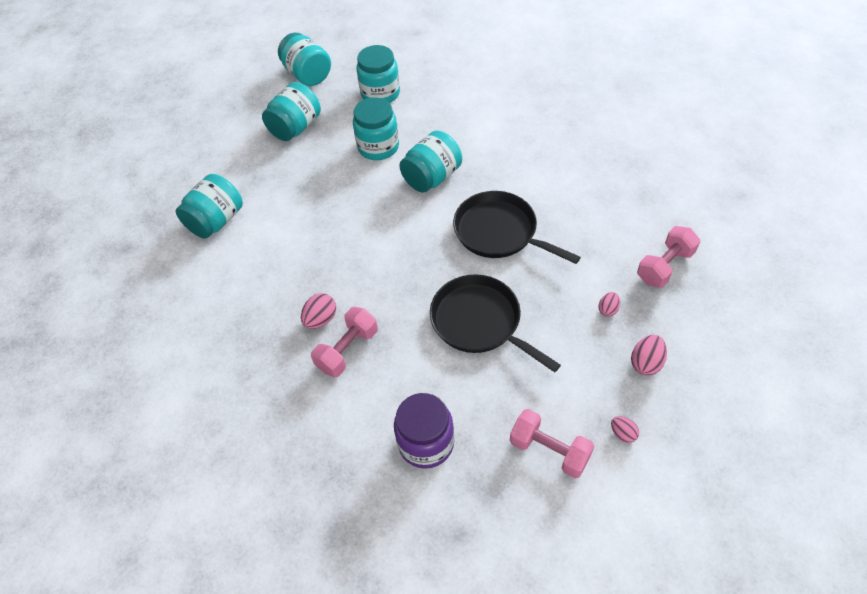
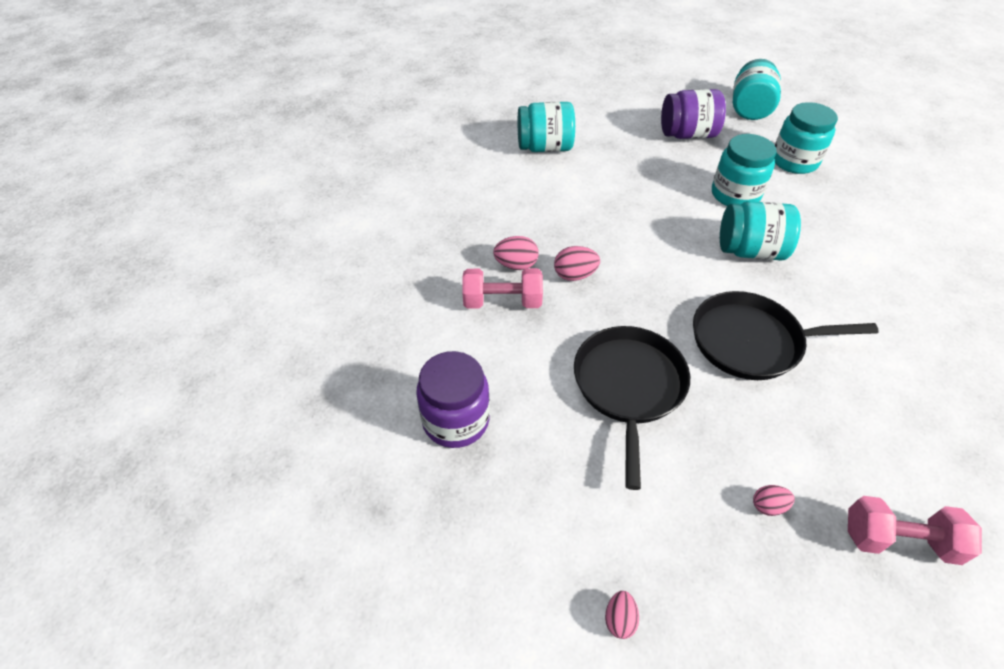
camera: 50 degrees right, 5 degrees down
turquoise jar [262,82,321,141] -> purple jar [661,89,726,139]
black pan [453,191,581,264] -> black pan turned 90 degrees counterclockwise [693,291,879,380]
pink dumbbell [510,409,594,478] -> none
pink egg [631,335,667,376] -> pink egg moved to [554,246,600,281]

